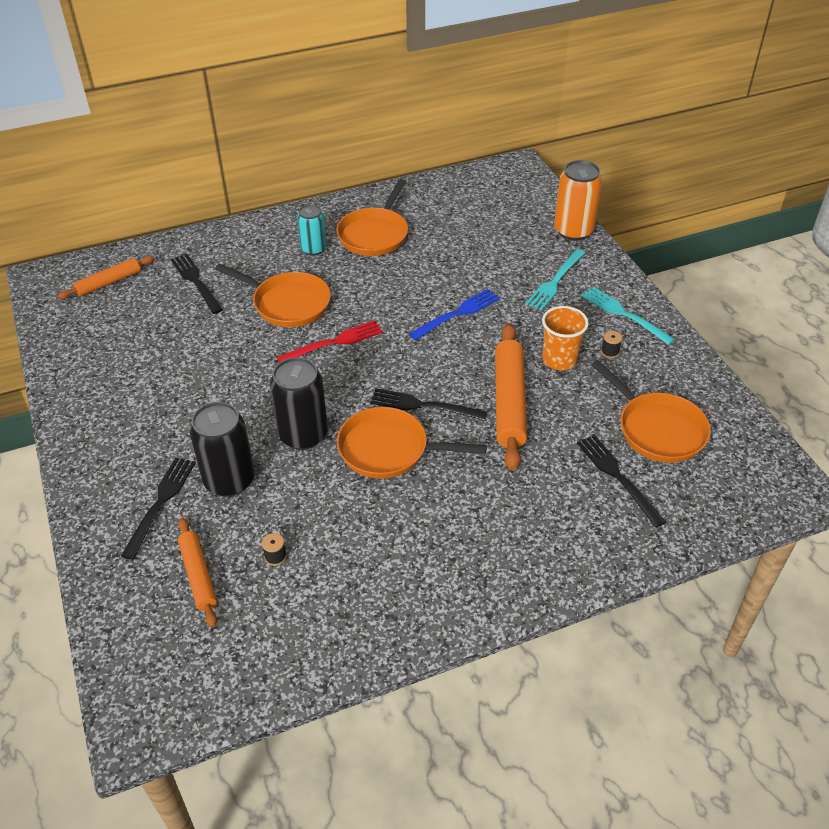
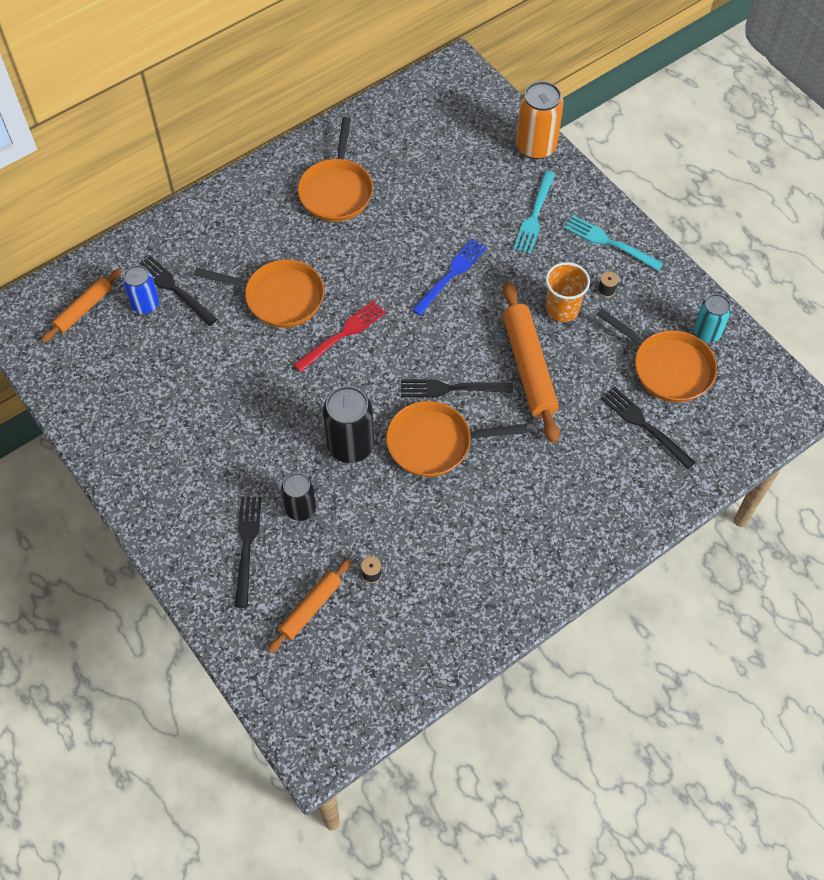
camera: 15 degrees left, 15 degrees up
orange rolling pin [178,517,217,628] -> orange rolling pin turned 75 degrees clockwise [268,559,351,653]
black can [190,402,254,497] -> black can [281,473,316,521], size x0.64
turquoise can [297,204,327,256] -> turquoise can moved to [693,294,731,342]
none -> blue can [123,265,159,314]

